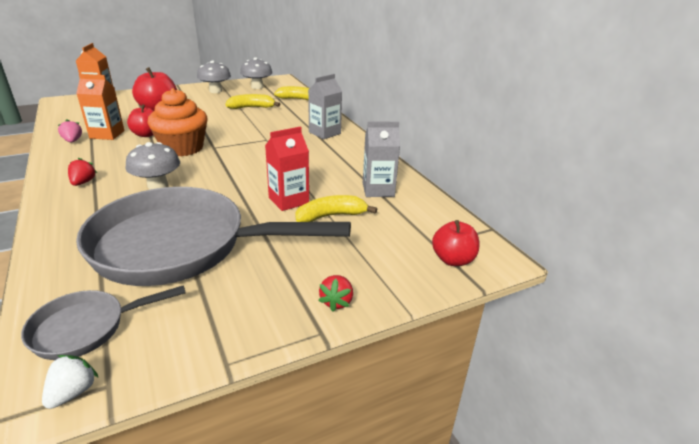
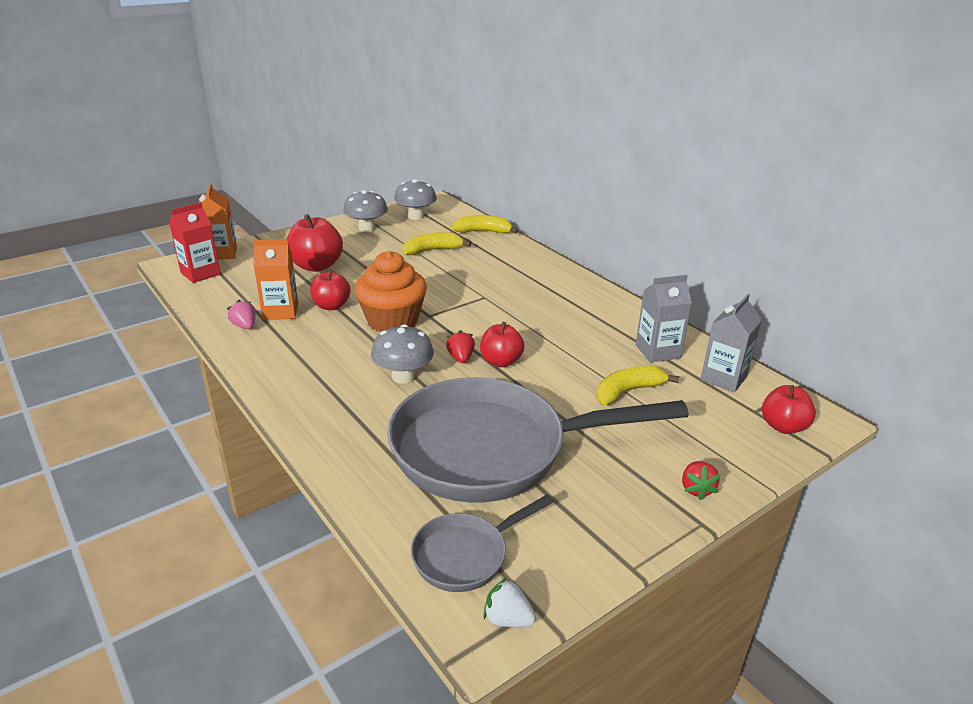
camera: 10 degrees left, 0 degrees up
white strawberry [42,355,99,409] -> white strawberry turned 75 degrees counterclockwise [484,577,536,627]
red strawberry [68,158,97,186] -> red strawberry moved to [446,330,475,363]
red carton [265,126,309,211] -> red carton moved to [169,202,221,283]
grey carton [308,74,342,139] -> grey carton moved to [700,294,762,392]
none -> red apple [480,322,525,367]

